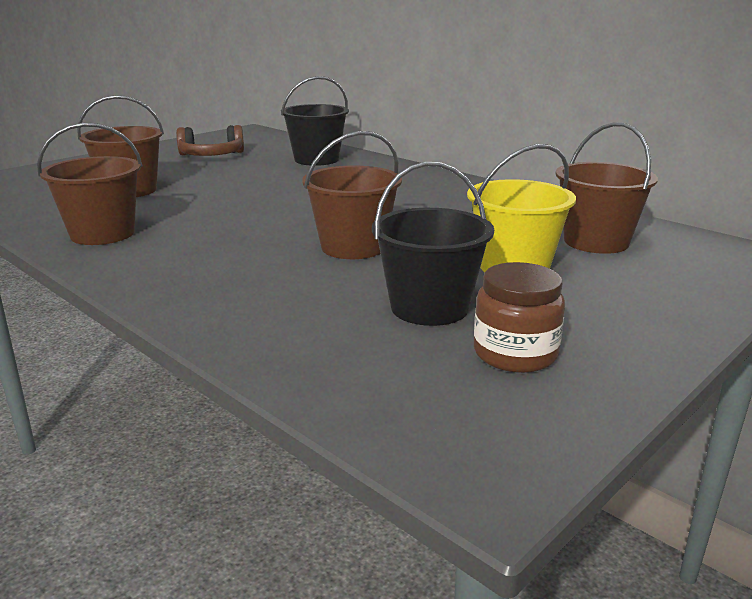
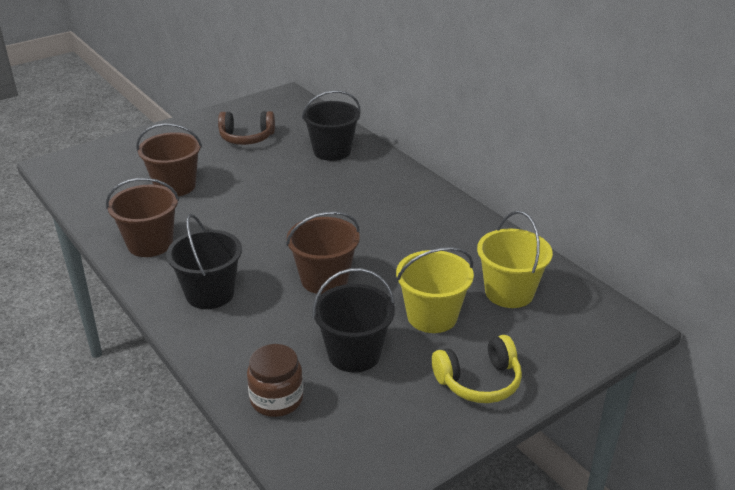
camera: 10 degrees right, 10 degrees up
brown jar [474,262,565,373] -> brown jar moved to [247,344,303,417]
brown bucket [556,122,658,254] -> yellow bucket [477,211,553,308]
none -> black bucket [166,214,242,309]
none -> yellow headphones [432,335,522,403]

